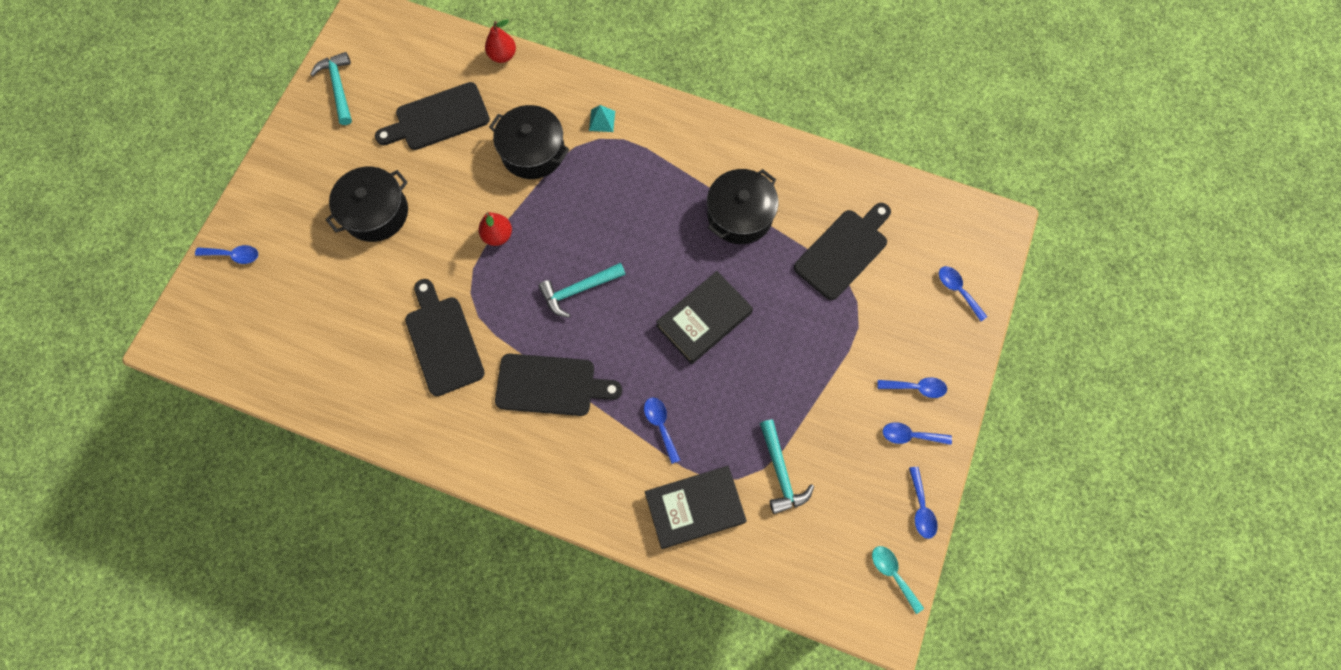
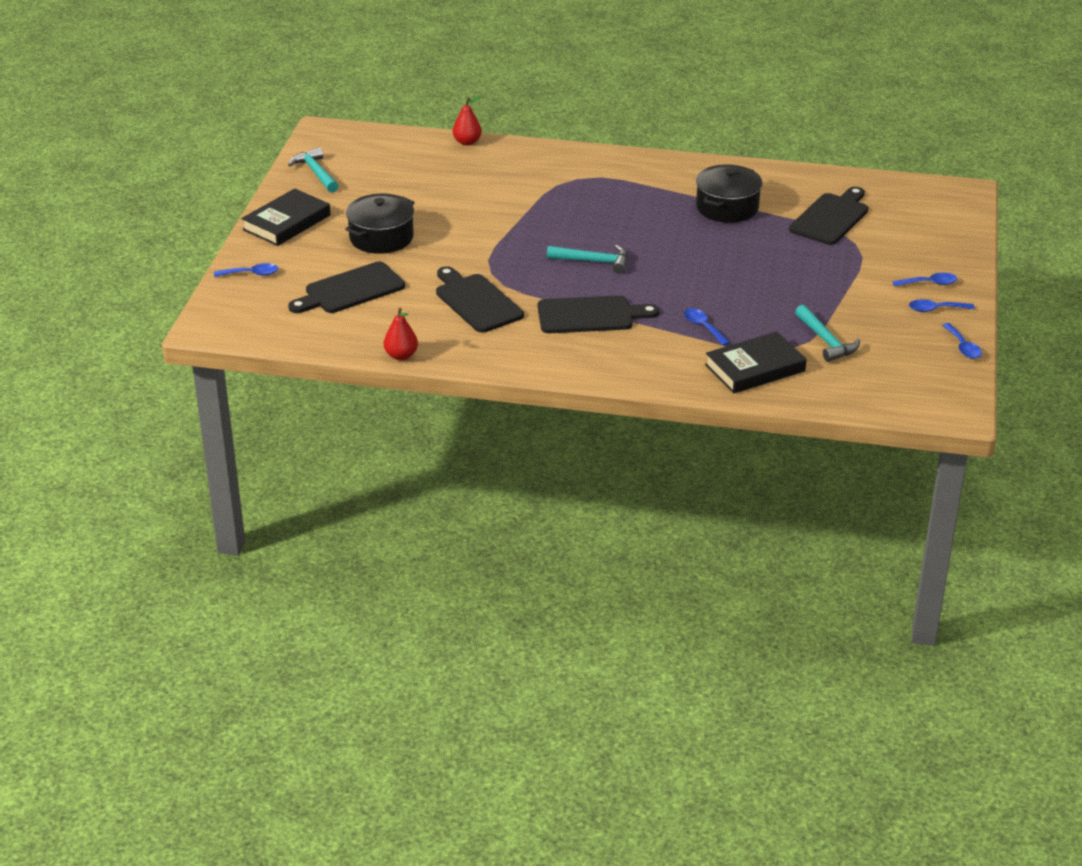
camera: 10 degrees left, 35 degrees down
black cutting board [375,82,490,150] -> black cutting board moved to [288,262,405,313]
red pear [478,212,512,246] -> red pear moved to [384,308,418,360]
black pot [489,105,570,179] -> none
turquoise hammer [538,263,626,318] -> turquoise hammer turned 135 degrees counterclockwise [547,245,628,274]
turquoise pyramid [589,105,615,132] -> none
black book [656,271,753,364] -> black book moved to [241,188,331,246]
turquoise spoon [872,546,924,614] -> none
blue spoon [939,266,987,322] -> none

